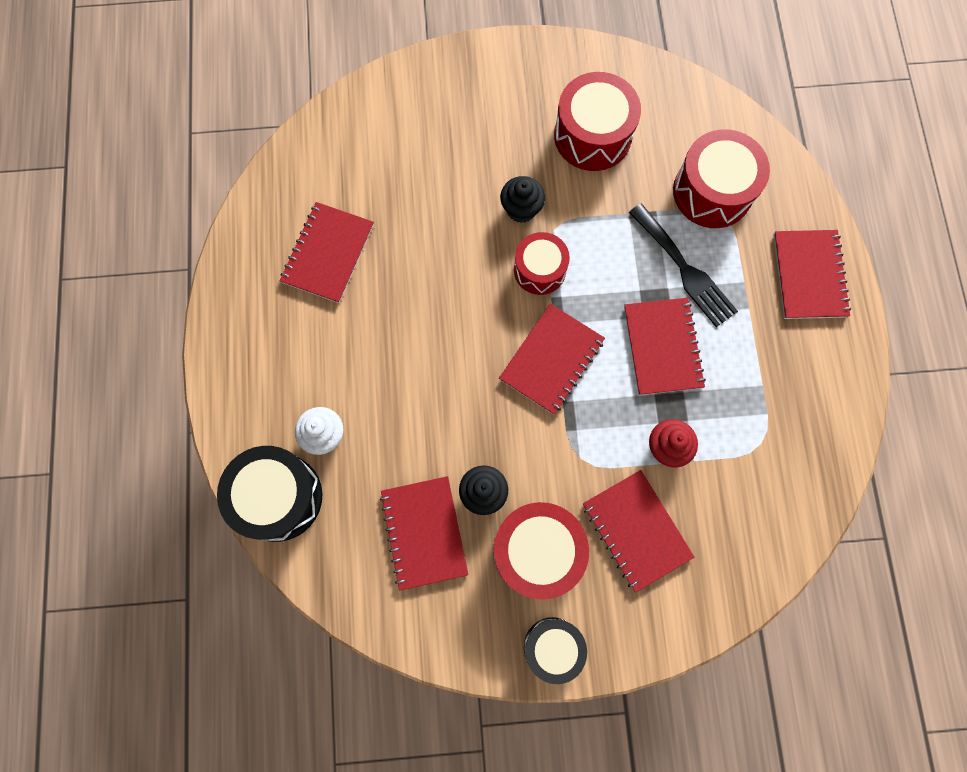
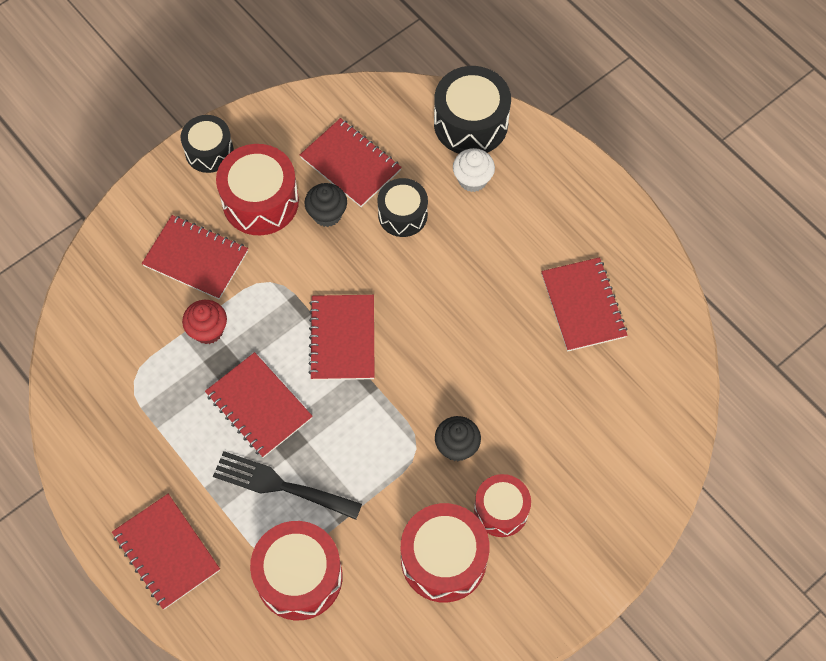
camera: 145 degrees right, 10 degrees down
red drum [514,232,570,295] -> red drum moved to [474,474,531,537]
none -> black drum [378,178,428,237]

